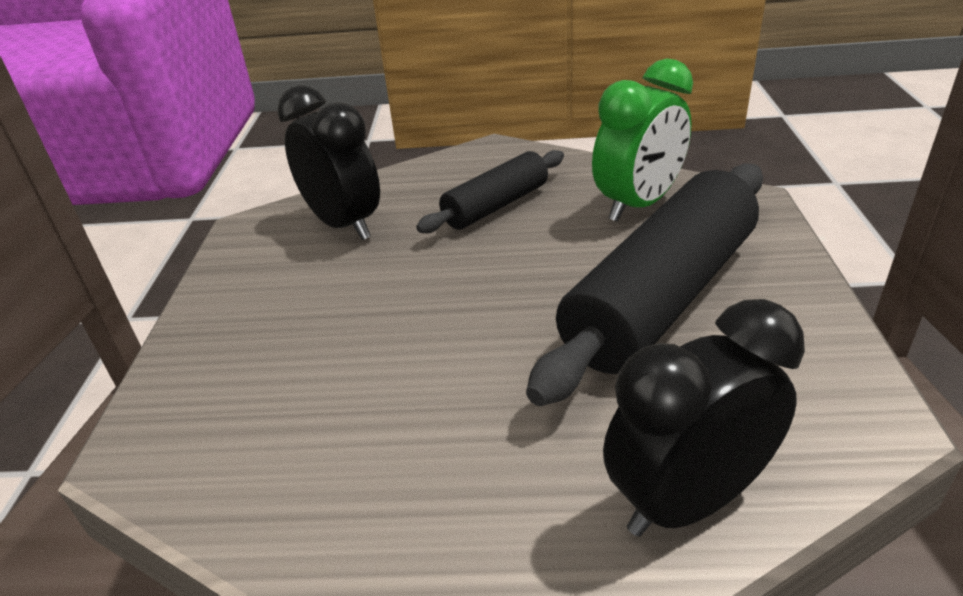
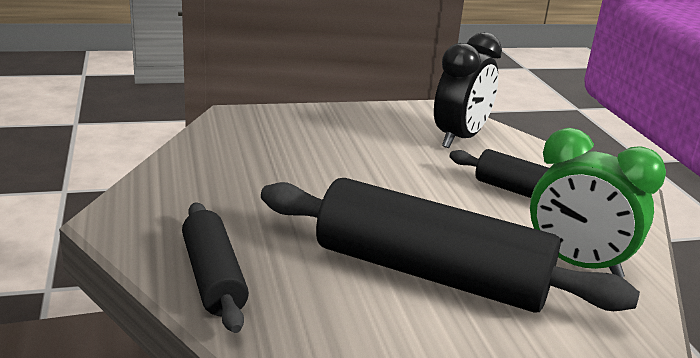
camera: 70 degrees right, 10 degrees down
black clock [603,299,805,537] -> black rolling pin [182,202,249,333]

